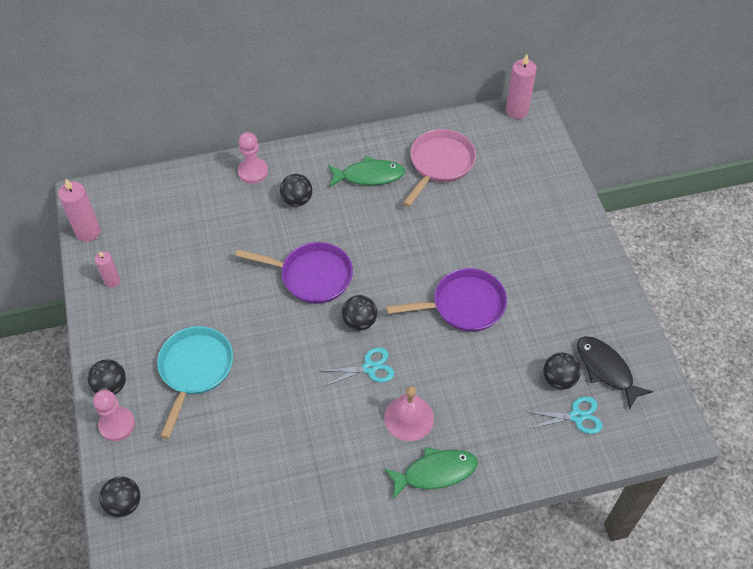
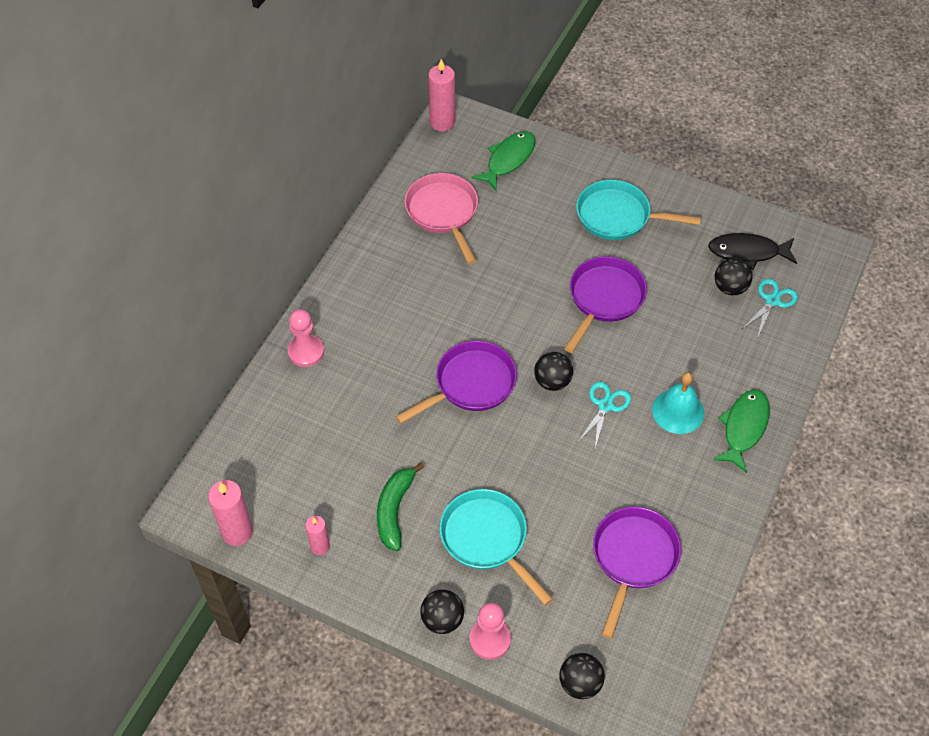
camera: 50 degrees left, 0 degrees up
black ball [280,174,313,207] -> none
green fish [328,156,405,187] -> green fish moved to [472,131,536,191]
pink bell [384,386,434,441] -> turquoise bell [652,372,705,434]
none -> green banana [377,462,424,551]
none -> turquoise pan [576,180,701,240]
none -> purple pan [593,507,681,639]

